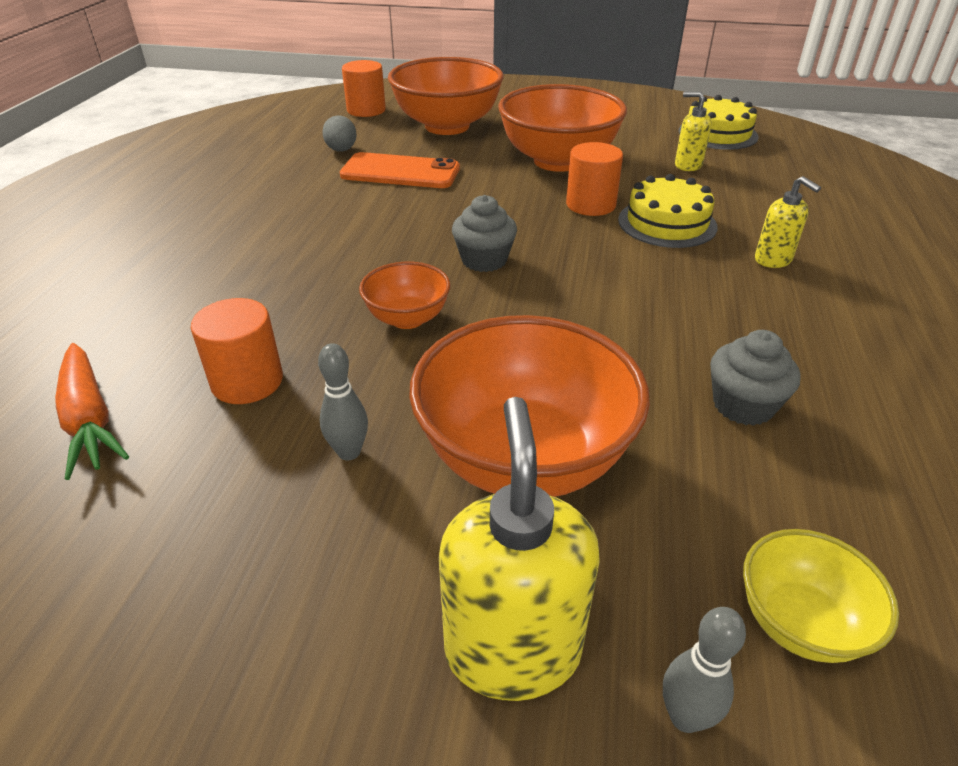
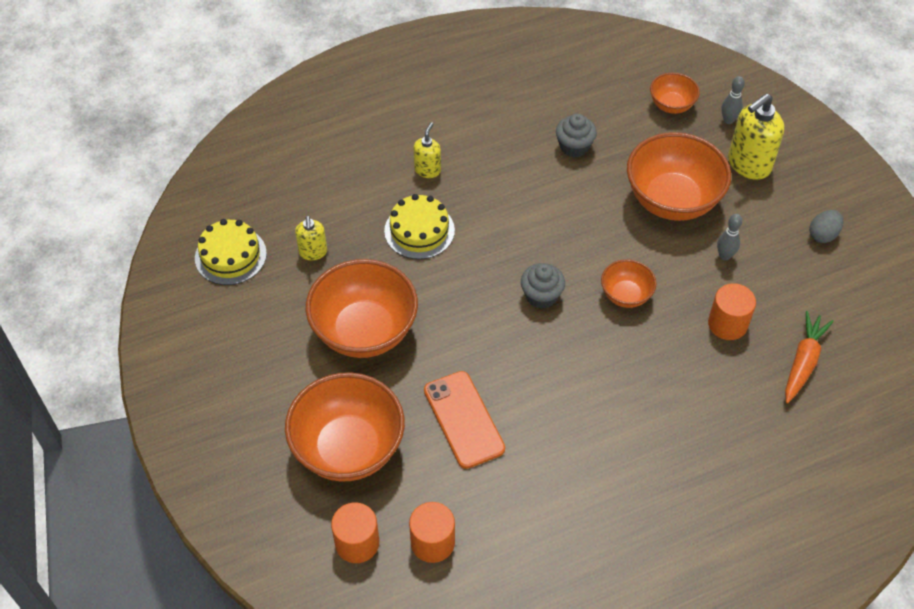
camera: 125 degrees left, 15 degrees up
grey egg [322,115,357,152] -> grey egg moved to [809,210,843,243]
orange cylinder [566,142,623,216] -> orange cylinder moved to [409,502,455,563]
yellow bowl [743,529,899,663] -> orange bowl [650,73,700,114]

